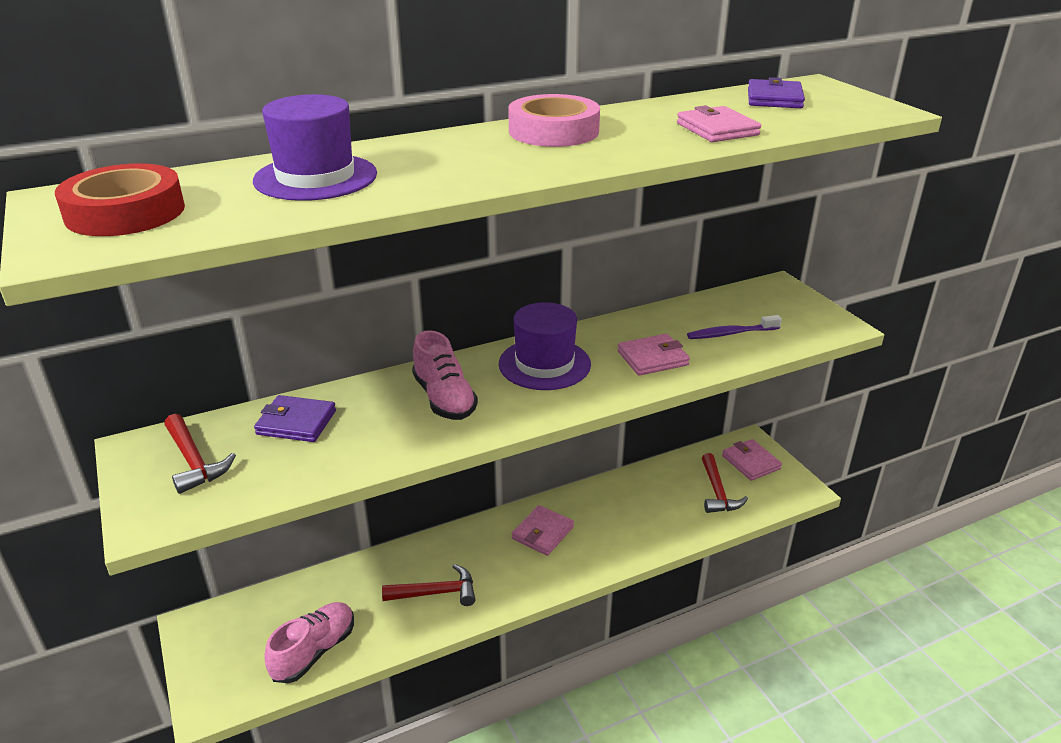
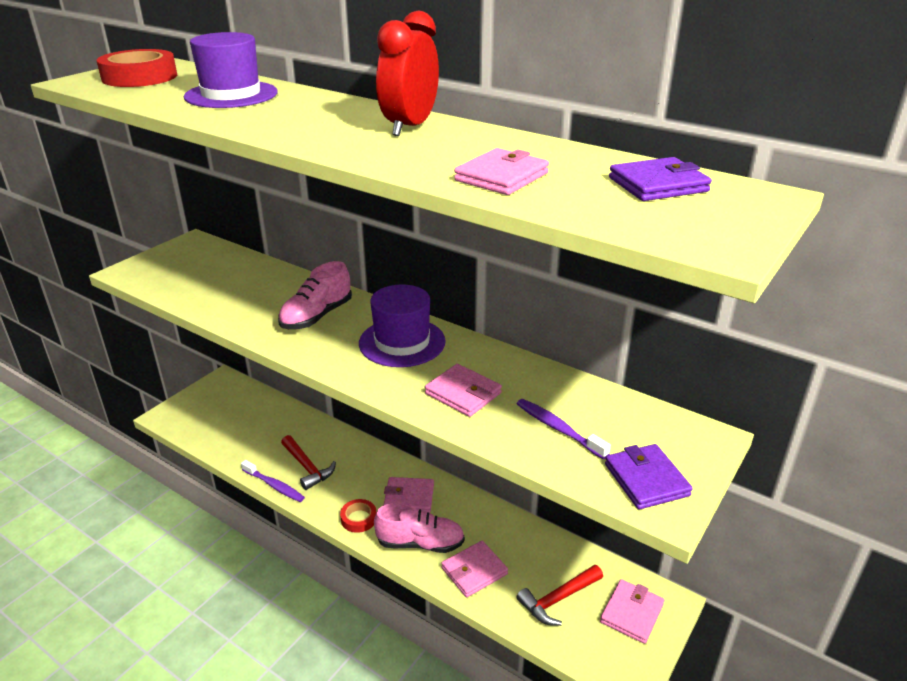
camera: 60 degrees right, 0 degrees up
red hammer [164,414,236,494] -> none
purple wallet [254,395,336,442] -> purple wallet moved to [605,444,693,510]
pink shoe [264,602,354,683] -> pink shoe moved to [374,503,465,553]
pink tape [508,94,600,147] -> red clock [376,11,439,136]
none -> purple toothbrush [241,460,305,502]
none -> red tape [340,499,376,533]
none -> pink wallet [441,541,508,597]

